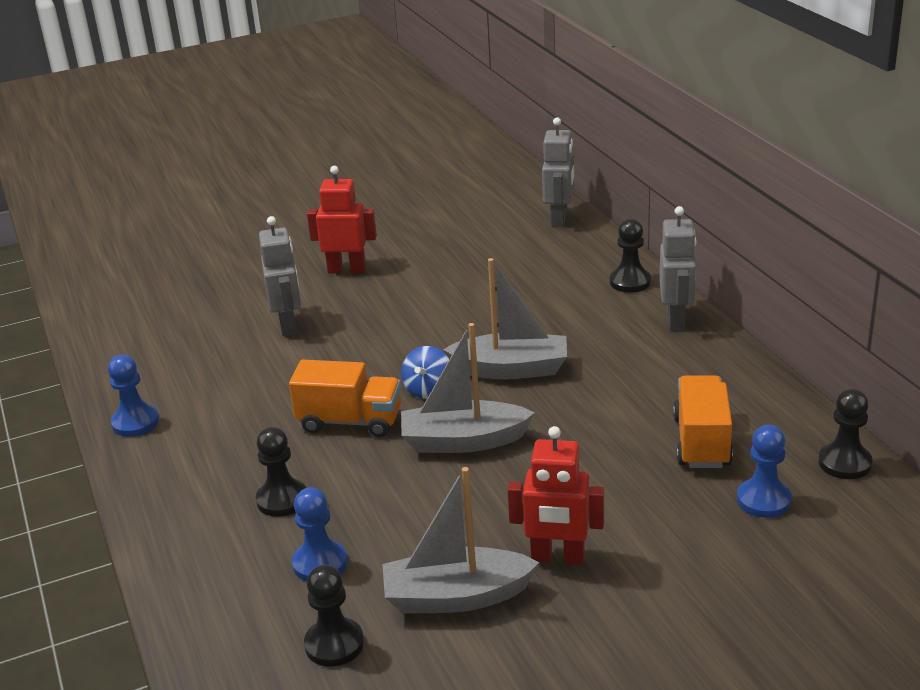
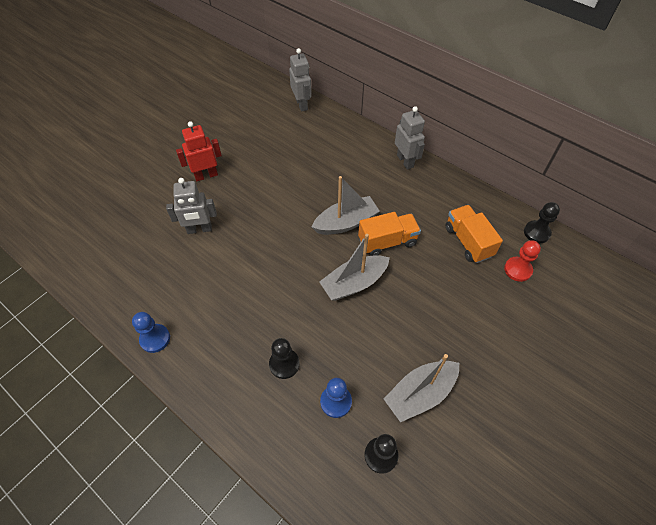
camera: 30 degrees left, 25 degrees up
grey robot [259,216,301,336] -> grey robot turned 120 degrees clockwise [166,178,217,234]
orange truck [289,360,401,437] -> orange truck moved to [358,212,421,256]
blue spinning top [401,346,449,399] -> none
red robot [508,426,604,565] -> none
black pawn [610,219,651,293] -> none
blue pawn [737,425,792,518] -> red pawn [504,240,541,282]

